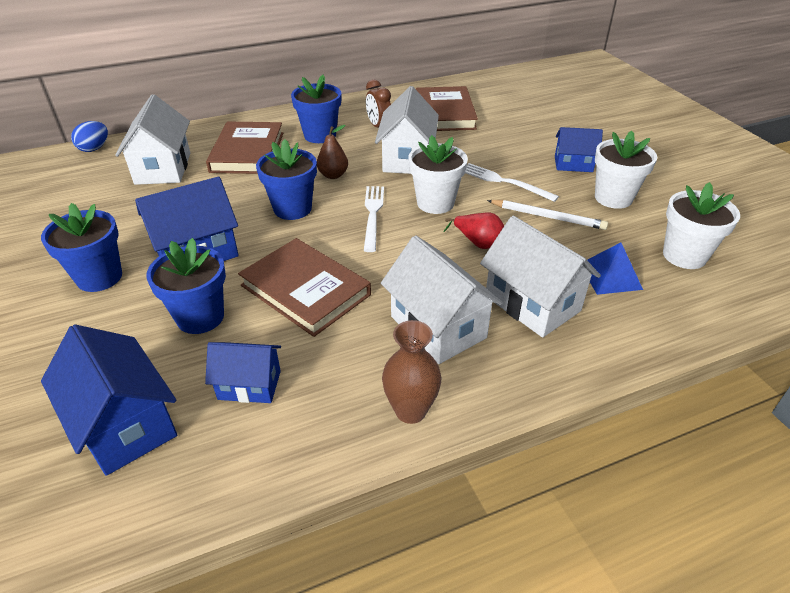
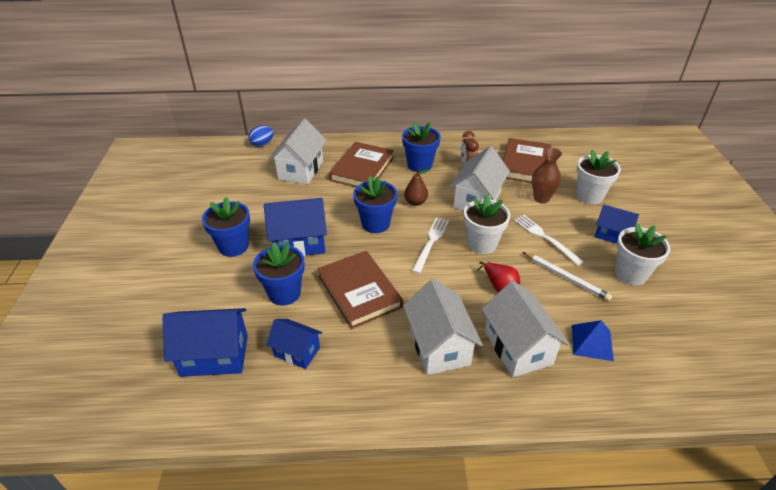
camera: 20 degrees right, 0 degrees up
blue house [41,324,177,476] -> blue house turned 75 degrees counterclockwise [162,308,248,377]
brown vase [382,320,441,424] -> brown vase moved to [532,148,562,203]
white flower pot [663,182,740,269] -> white flower pot moved to [576,150,621,204]

